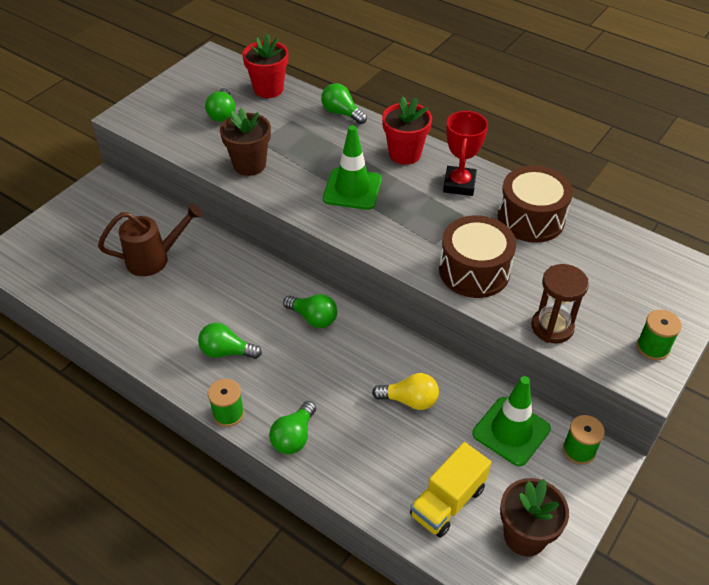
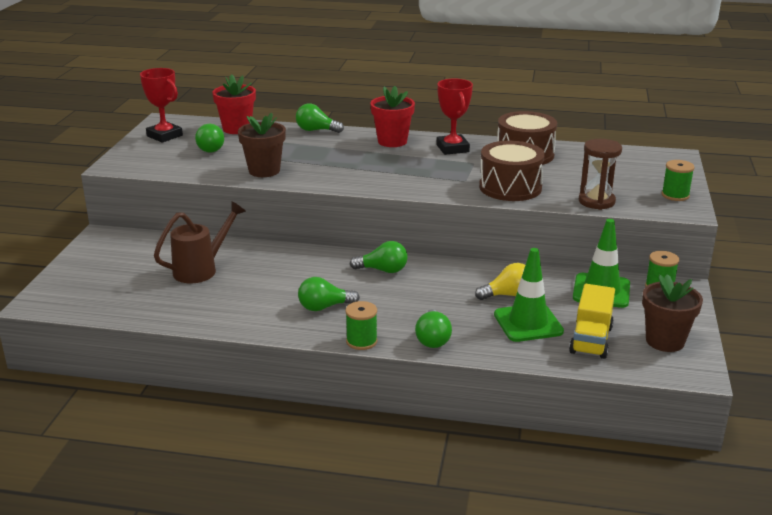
camera: 25 degrees left, 20 degrees down
green traffic cone [323,125,382,210] -> green traffic cone moved to [494,248,564,342]
none -> red trophy [140,68,183,143]

